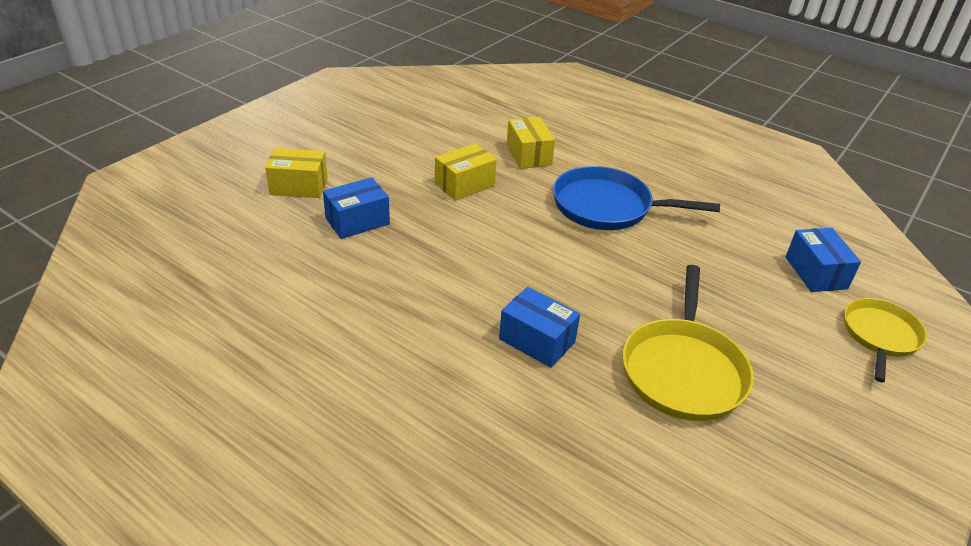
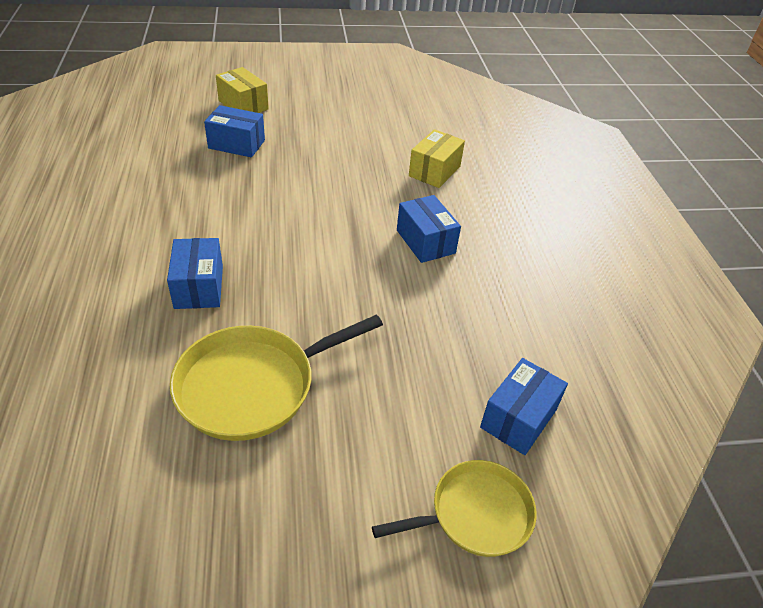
camera: 45 degrees right, 5 degrees up
yellow box [435,143,497,201] -> none
blue pan [553,166,720,230] -> blue box [397,195,461,263]

